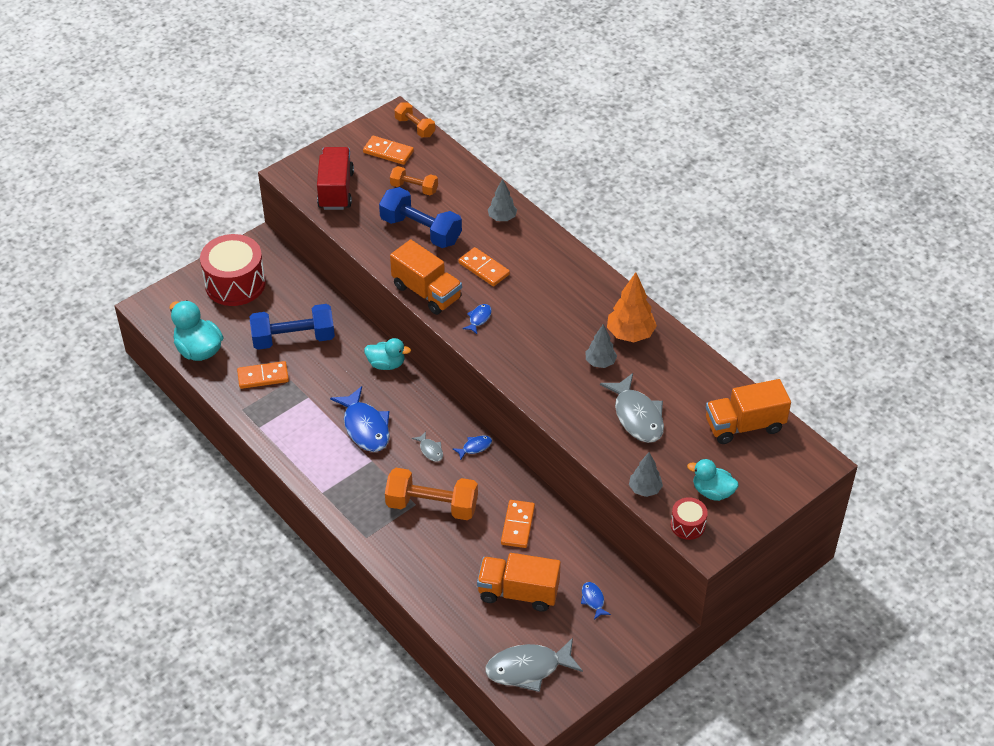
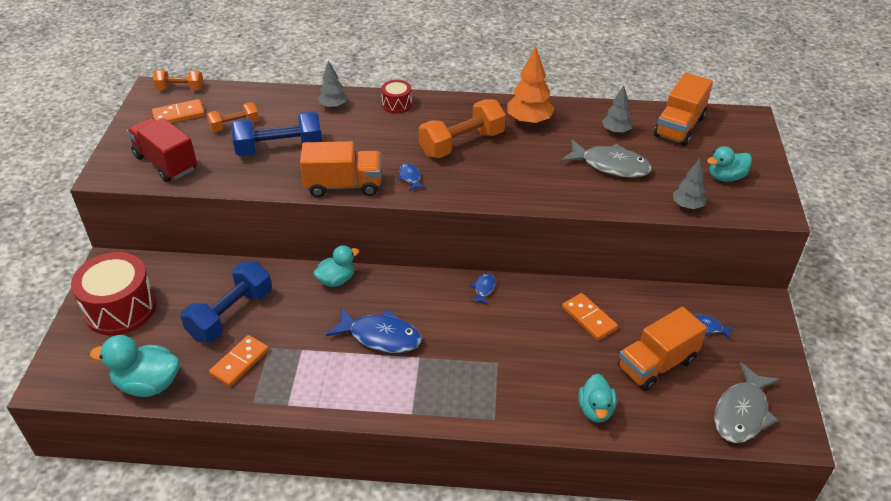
camera: 45 degrees left, 5 degrees down
orange dumbbell [385,468,478,520] -> orange dumbbell moved to [419,99,506,158]
grey fish [412,431,443,462] -> none
orange domino [459,247,510,286] -> none
grey tree [586,324,617,368] -> grey tree moved to [602,85,633,134]
red drum [671,497,708,540] -> red drum moved to [381,80,412,113]
none -> turquoise duck [579,374,617,423]

